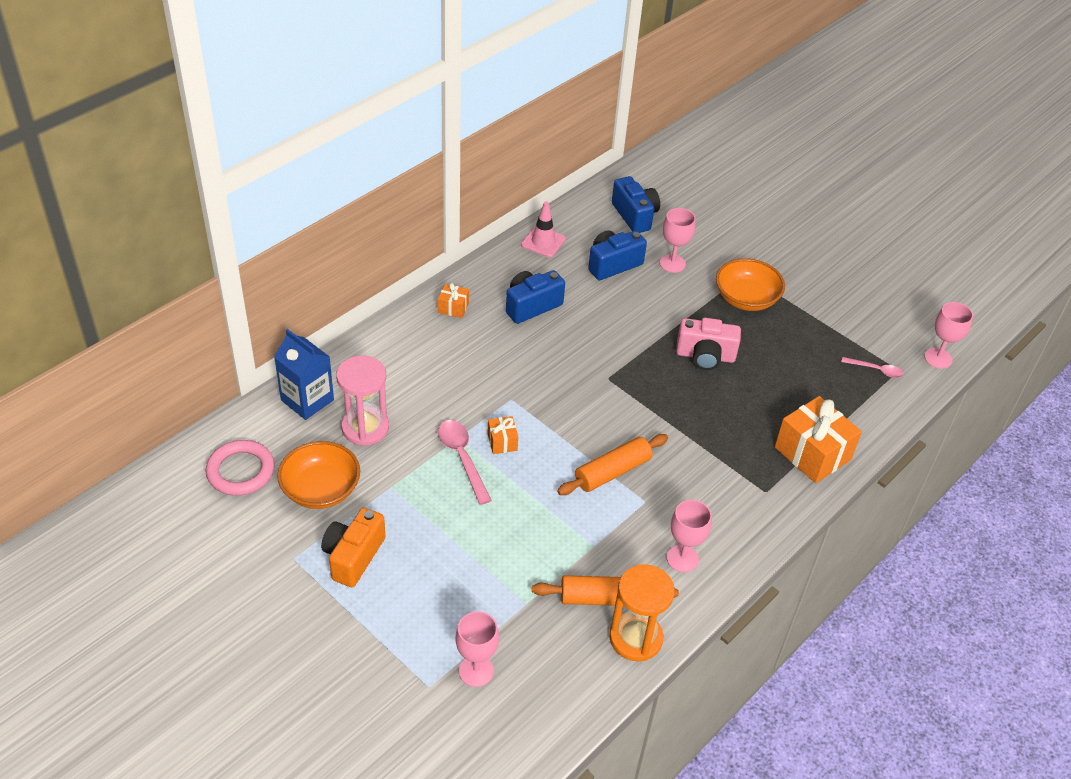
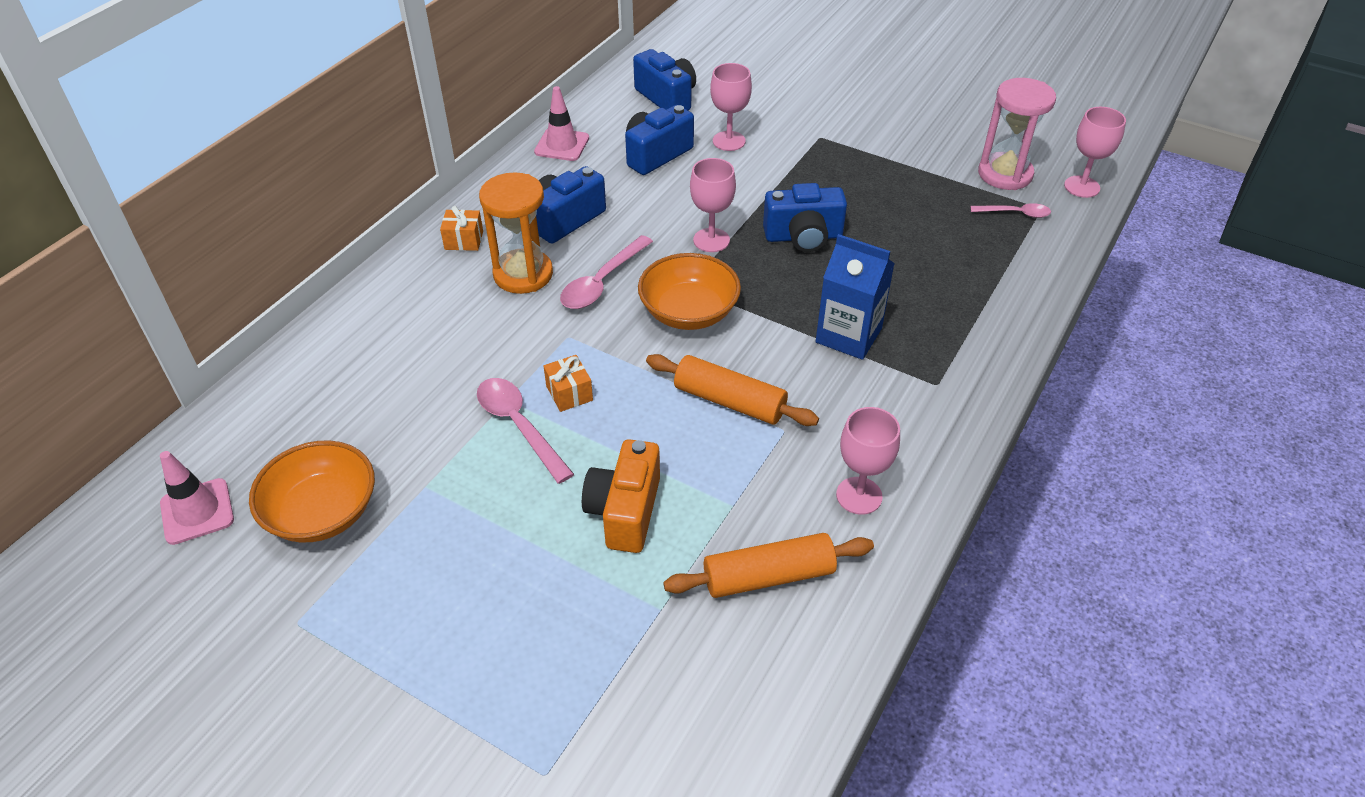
camera: 10 degrees left, 0 degrees up
pink ring [206,440,275,496] -> pink traffic cone [160,451,234,545]
blue carton [274,329,334,420] -> blue carton moved to [816,234,895,360]
orange camera [321,508,385,587] -> orange camera moved to [582,439,660,553]
pink hourglass [336,355,389,446] -> pink hourglass moved to [978,78,1056,190]
pink goblet [456,611,499,687] -> pink goblet moved to [690,158,736,252]
orange rolling pin [557,434,668,495] -> orange rolling pin turned 75 degrees clockwise [646,354,819,426]
orange hourglass [609,564,675,661] -> orange hourglass moved to [479,172,553,294]
pink camera [676,318,741,370] -> blue camera [763,183,847,252]
orange bowl [716,258,785,311] -> orange bowl moved to [638,253,741,330]
orange gift [775,396,862,483] -> none
none -> pink spoon [560,235,653,309]

